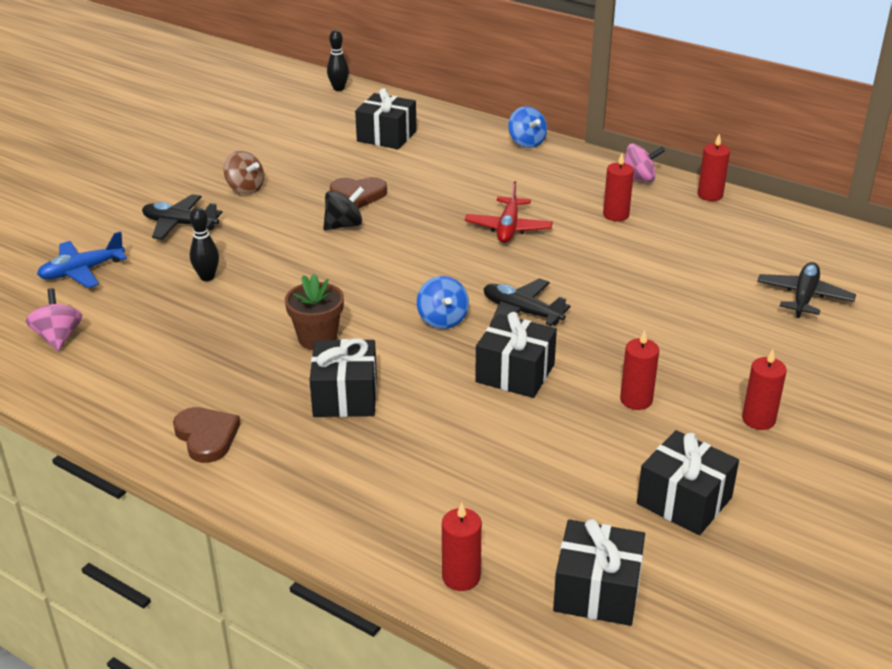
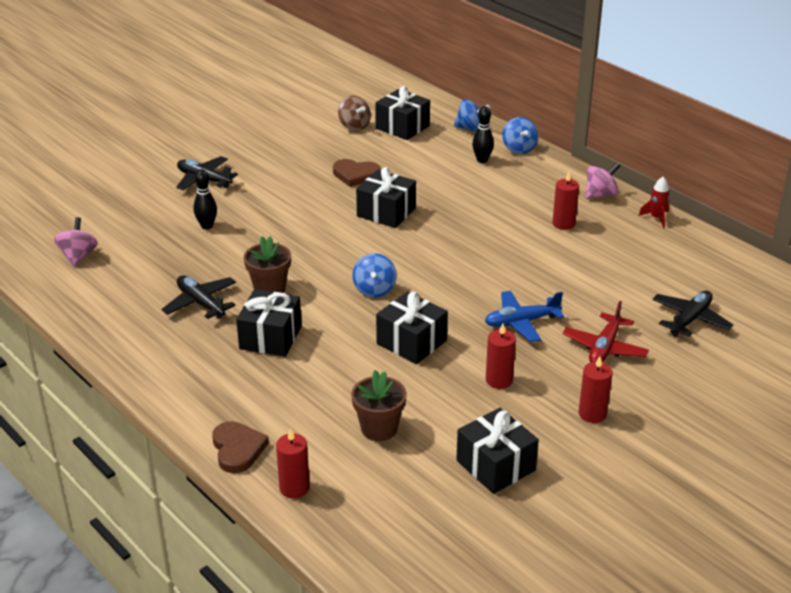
camera: 15 degrees right, 0 degrees up
blue plane [37,231,127,288] -> blue plane moved to [485,291,564,342]
brown heart [173,407,241,463] -> brown heart moved to [212,421,269,473]
brown spinning top [224,151,264,194] -> brown spinning top moved to [338,96,371,131]
black spinning top [323,186,365,231] -> none
black bowling pin [327,30,349,91] -> black bowling pin moved to [472,106,494,163]
red plane [465,181,553,243] -> red plane moved to [563,301,649,362]
black plane [484,278,571,326] -> black plane moved to [162,275,236,319]
black gift [553,519,645,626] -> black gift moved to [356,167,416,228]
pink spinning top [624,144,665,182] -> pink spinning top turned 45 degrees counterclockwise [585,163,620,199]
red candle [698,134,730,201] -> red rocket [639,177,670,228]
none -> brown flower pot [351,370,407,441]
none -> blue spinning top [454,100,490,132]

